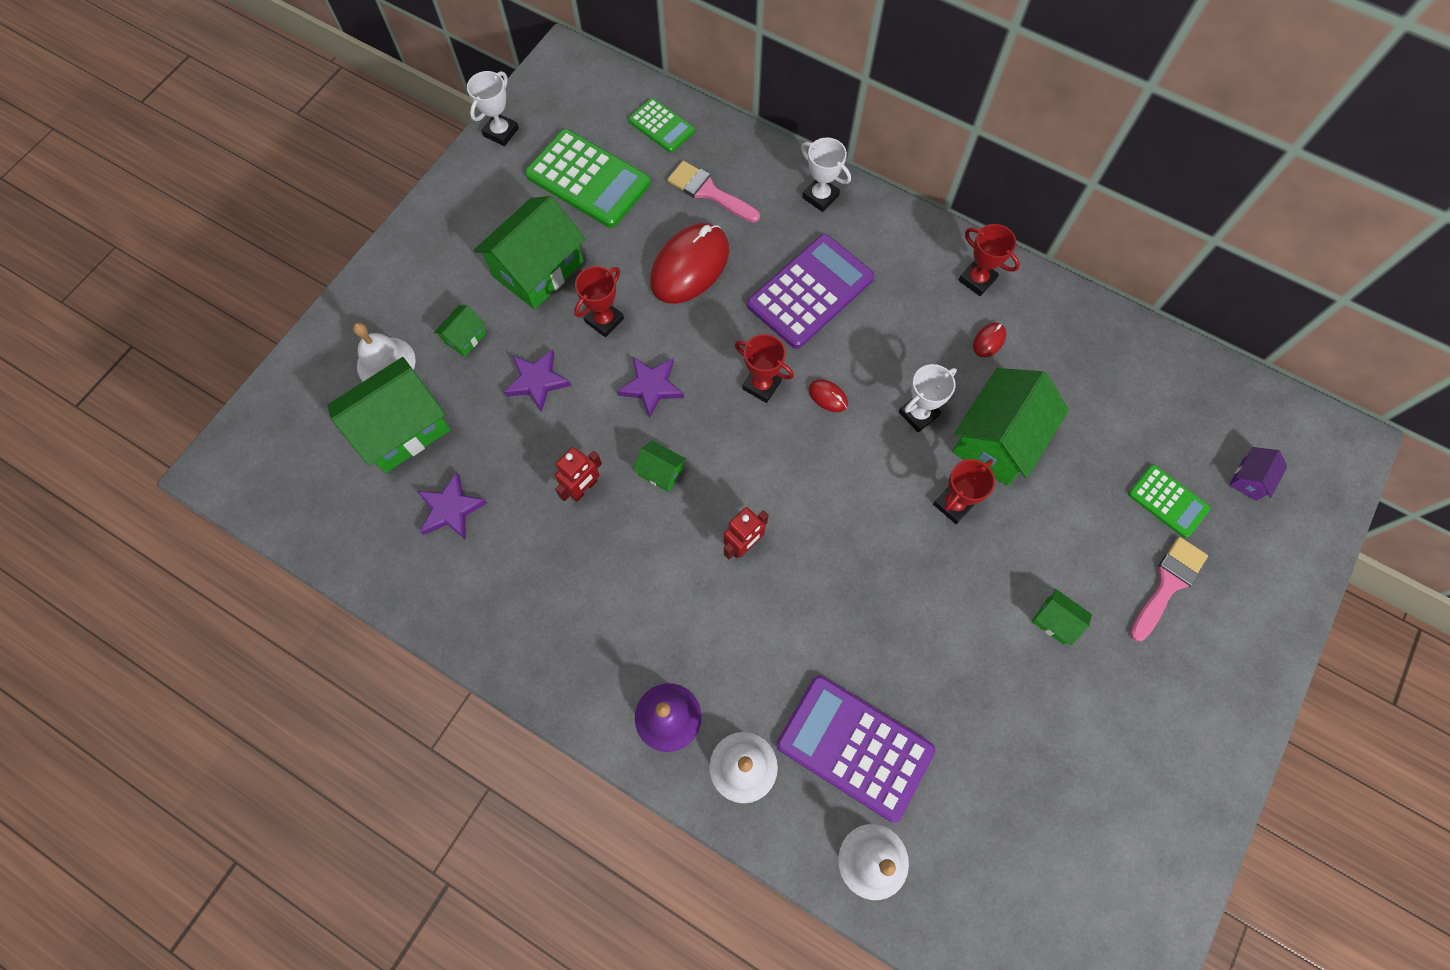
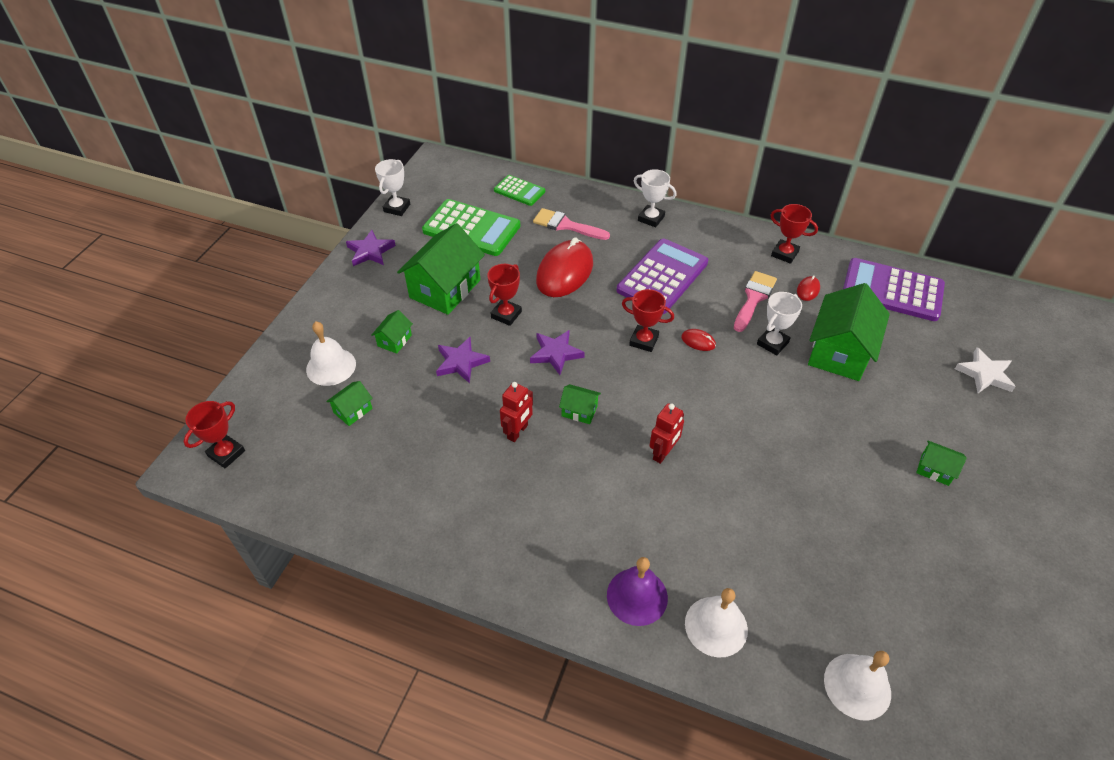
camera: 10 degrees left, 20 degrees down
green house [327,357,451,473] -> green house [326,381,373,426], size x0.46
purple star [417,472,487,540] -> purple star moved to [346,230,396,266]
purple calculator [776,675,935,822] -> purple calculator moved to [843,258,945,321]
red trophy [933,459,995,524] -> red trophy moved to [184,401,245,468]
green calculator [1128,465,1210,538] -> white star [955,347,1016,393]
pink brush [1130,537,1208,641] -> pink brush moved to [734,271,777,332]
purple house [1229,447,1287,501] -> none

